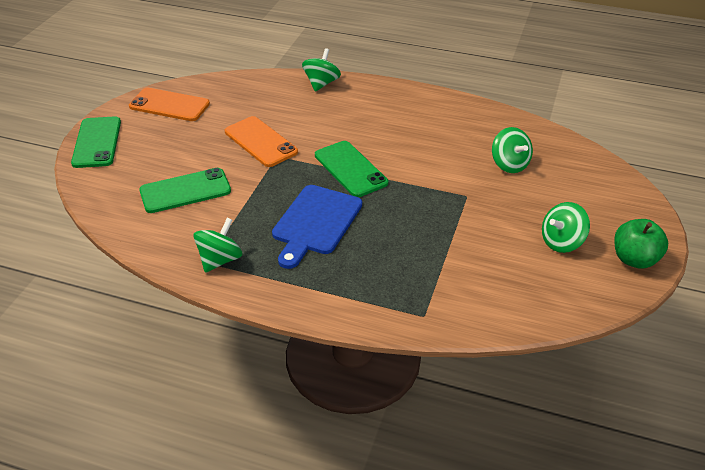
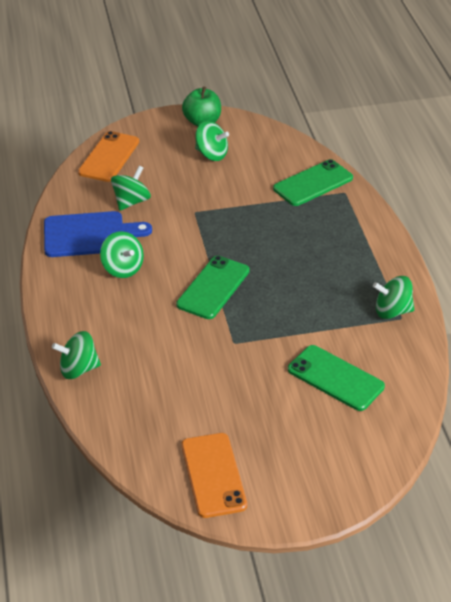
camera: 120 degrees left, 0 degrees up
green phone [71,116,121,168] -> green phone moved to [273,159,353,206]
orange phone [225,116,298,167] -> orange phone moved to [78,131,139,182]
blue cutting board [272,185,362,269] -> blue cutting board moved to [44,211,152,257]
none -> green spinning top [100,231,144,278]

